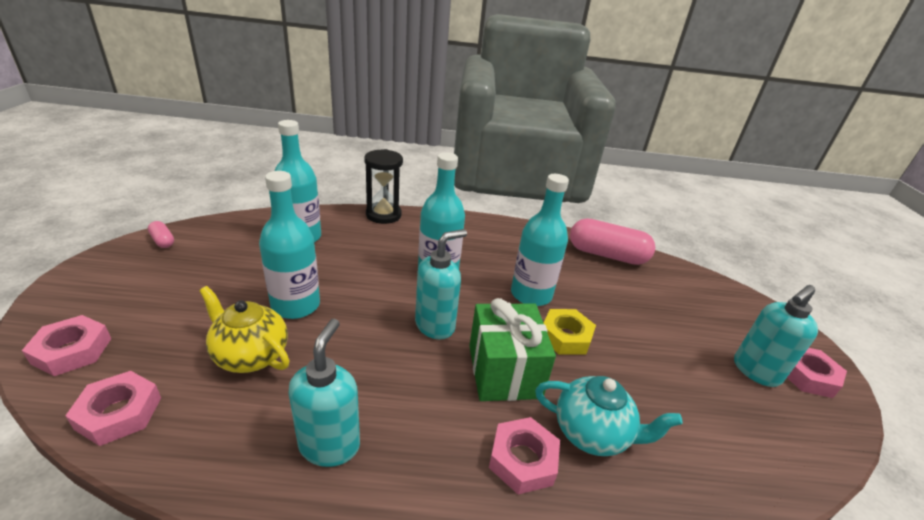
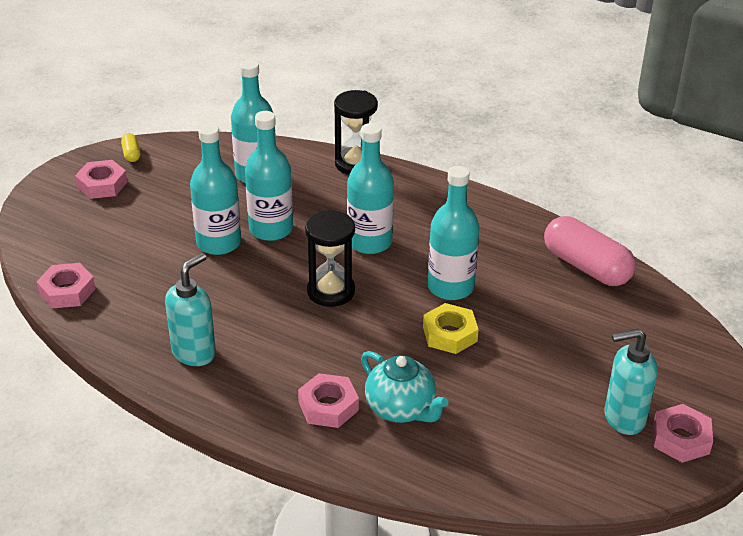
camera: 30 degrees right, 5 degrees up
pink nut [22,315,111,376] -> pink nut moved to [75,160,127,199]
pink capsule [148,221,174,248] -> yellow capsule [121,133,140,162]
yellow teapot [199,286,290,373] -> none
turquoise soap dispenser [415,229,467,340] -> black hourglass [305,210,355,307]
green gift [469,298,556,401] -> none
none -> turquoise bottle [245,111,293,241]

